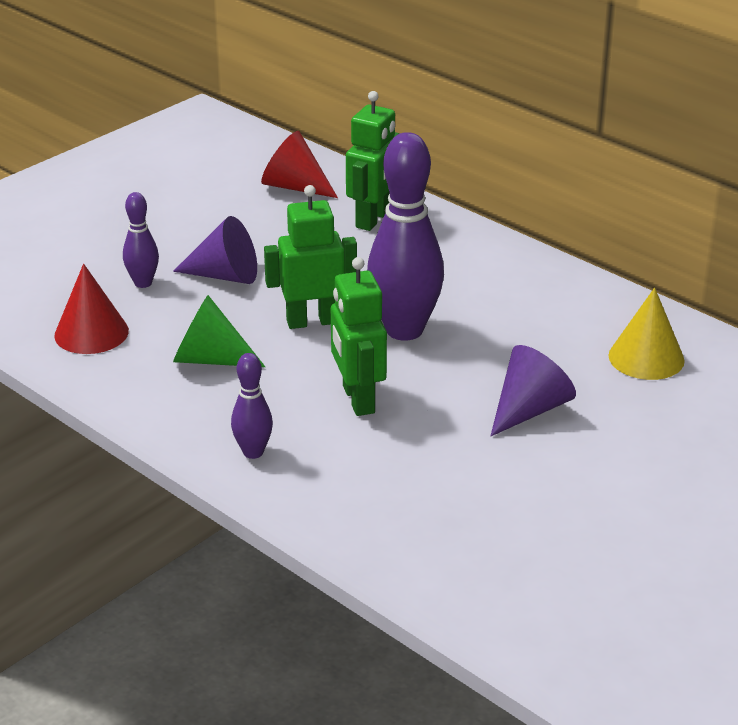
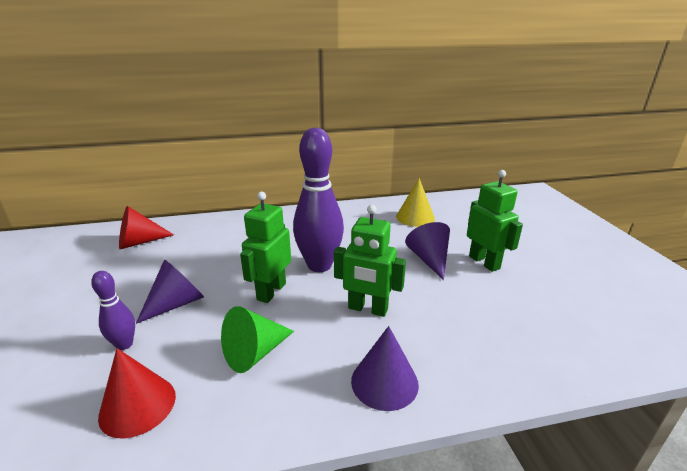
camera: 55 degrees left, 5 degrees down
purple bowling pin [231,353,273,459] -> purple cone [351,326,419,411]
green robot [346,91,399,231] -> green robot moved to [467,170,523,272]

